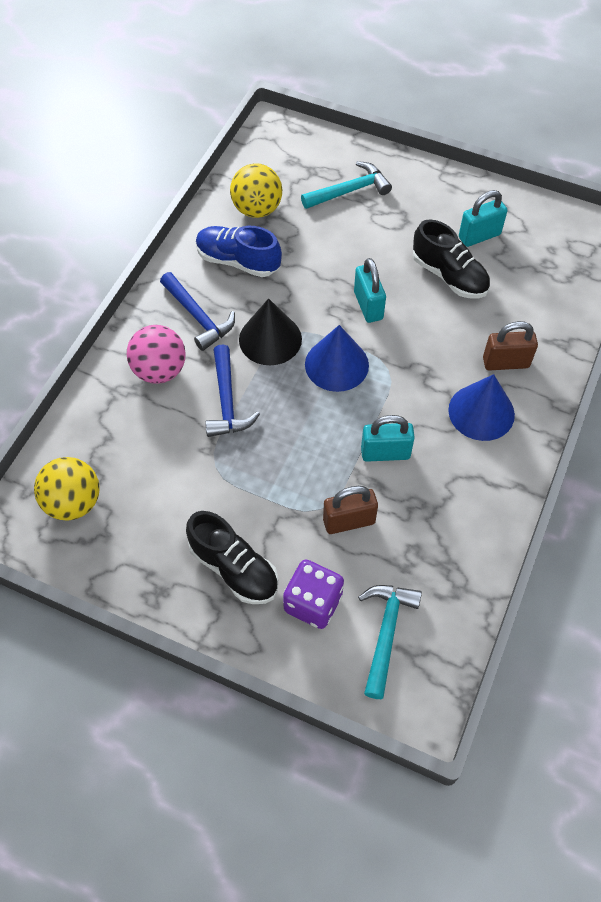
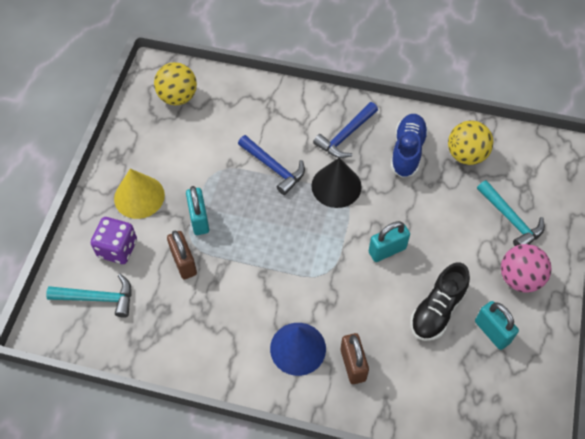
camera: 80 degrees right, 0 degrees up
pink ball [127,325,186,384] -> pink ball moved to [501,244,552,293]
black shoe [186,511,278,604] -> yellow cone [114,169,165,219]
blue hammer [205,344,260,437] -> blue hammer turned 120 degrees counterclockwise [238,135,305,195]
blue cone [305,325,369,392] -> none
turquoise padlock [361,415,415,462] -> turquoise padlock moved to [186,186,209,235]

